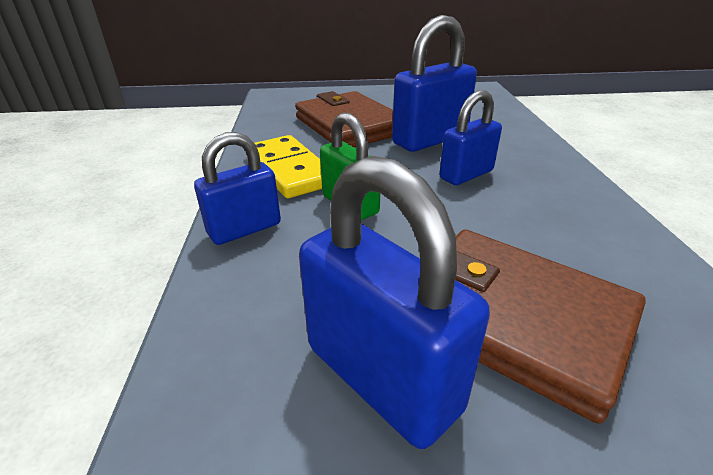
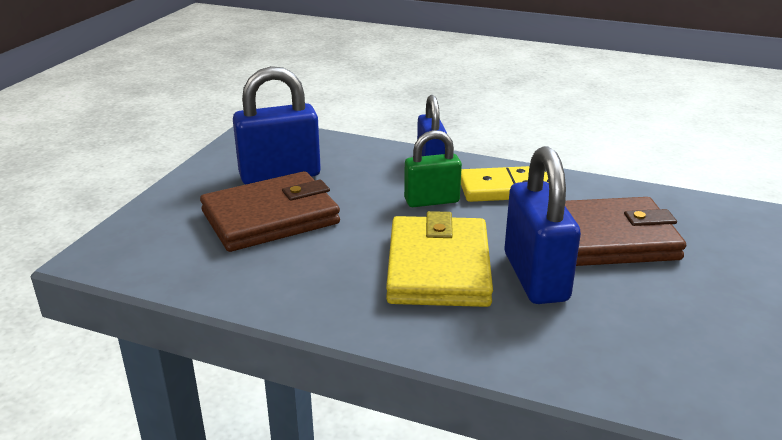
camera: 115 degrees right, 5 degrees down
blue padlock [439,90,502,185] -> yellow wallet [386,211,493,307]

